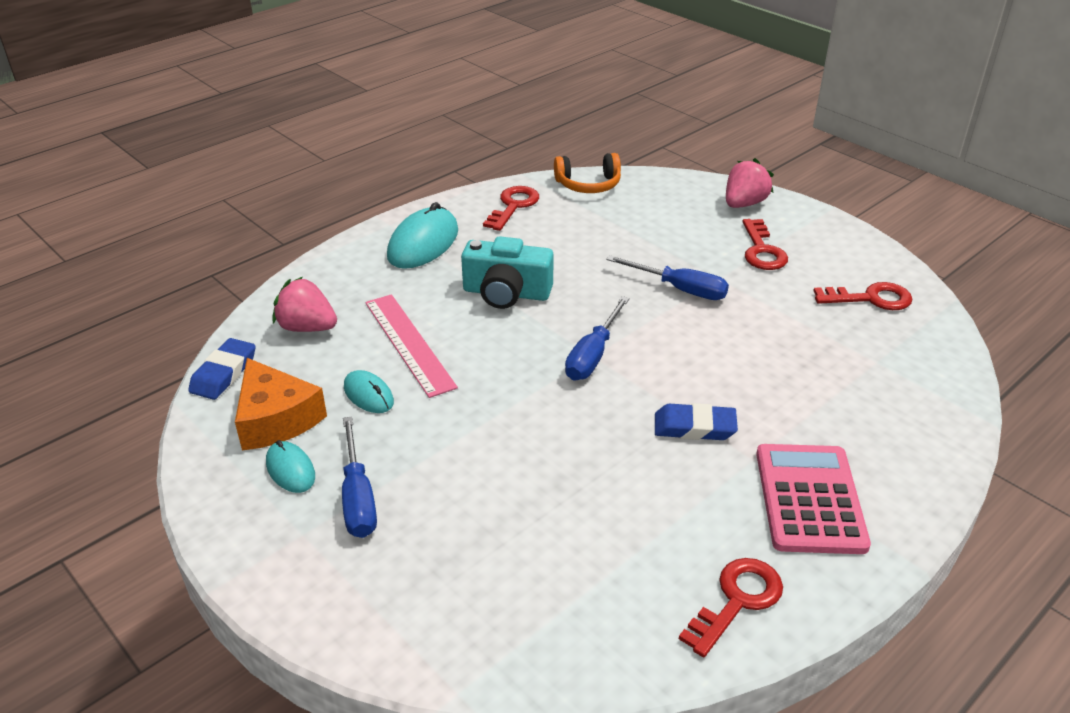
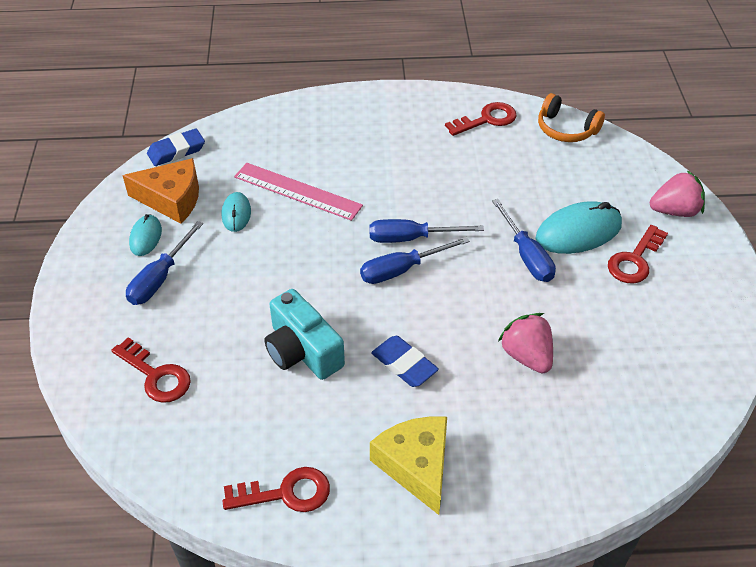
camera: 40 degrees right, 10 degrees up
orange cheese [235,358,327,450] -> orange cheese turned 90 degrees counterclockwise [122,158,199,224]
pink strawberry [272,277,337,332] -> pink strawberry moved to [498,313,553,373]
pink ruler [365,294,458,398] -> pink ruler turned 75 degrees counterclockwise [234,163,363,221]
turquoise mouse [387,202,458,269] -> turquoise mouse moved to [535,201,622,254]
turquoise camera [461,236,554,309] -> turquoise camera moved to [264,289,345,380]
pink calculator [756,444,871,554] -> yellow cheese [370,416,447,515]
red key [813,282,913,310] -> red key moved to [111,337,191,403]
none -> blue screwdriver [369,219,484,243]

